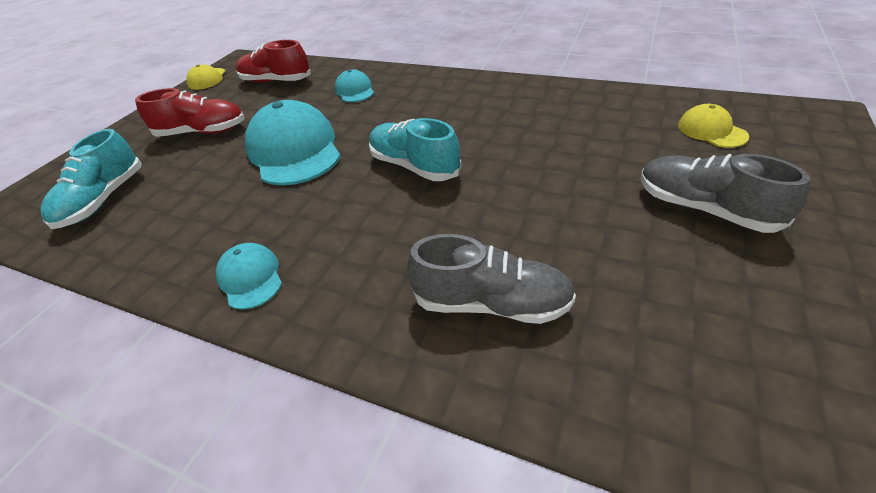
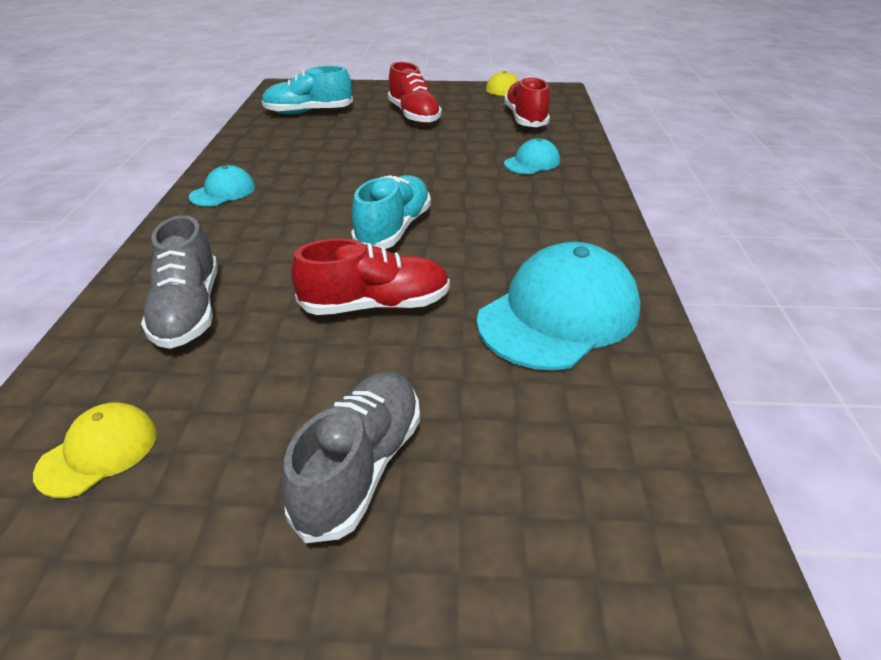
camera: 65 degrees right, 5 degrees down
turquoise cap [245,100,341,185] -> turquoise cap moved to [477,242,641,370]
yellow cap [678,104,749,148] -> yellow cap moved to [33,402,157,498]
none -> red shoe [291,238,450,315]

